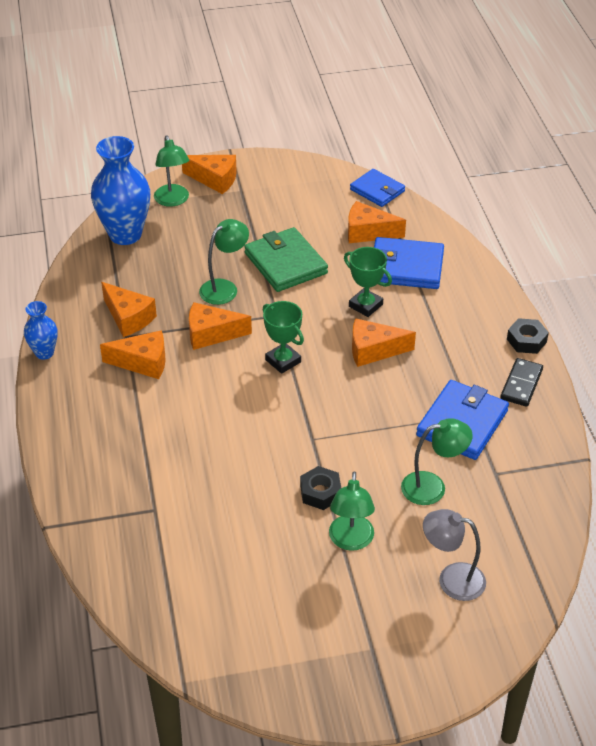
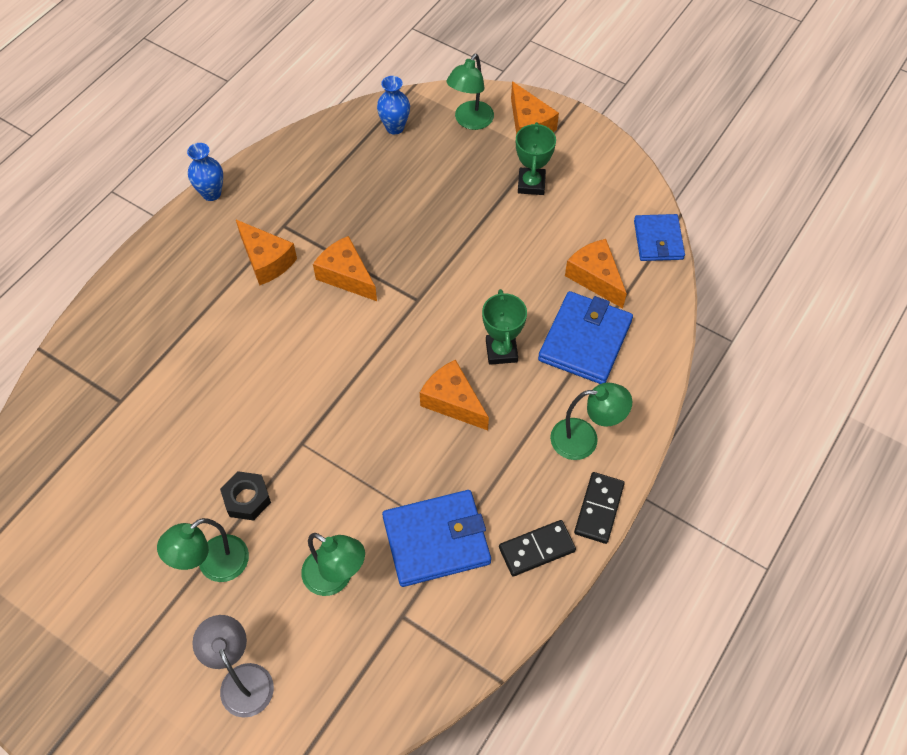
camera: 45 degrees right, 15 degrees up
blue vase [91,136,150,245] -> blue vase [377,76,410,135], size x0.52
orange cheese [101,282,157,337] -> none
green lamp [199,219,249,305] -> green lamp moved to [550,382,632,460]
green wallet [244,227,328,292] -> none
green trophy [263,301,304,374] -> green trophy moved to [516,122,556,195]
blue wallet [374,237,444,289] -> blue wallet turned 60 degrees clockwise [538,291,633,384]
black nut [507,318,549,354] -> black domino [574,472,625,544]

